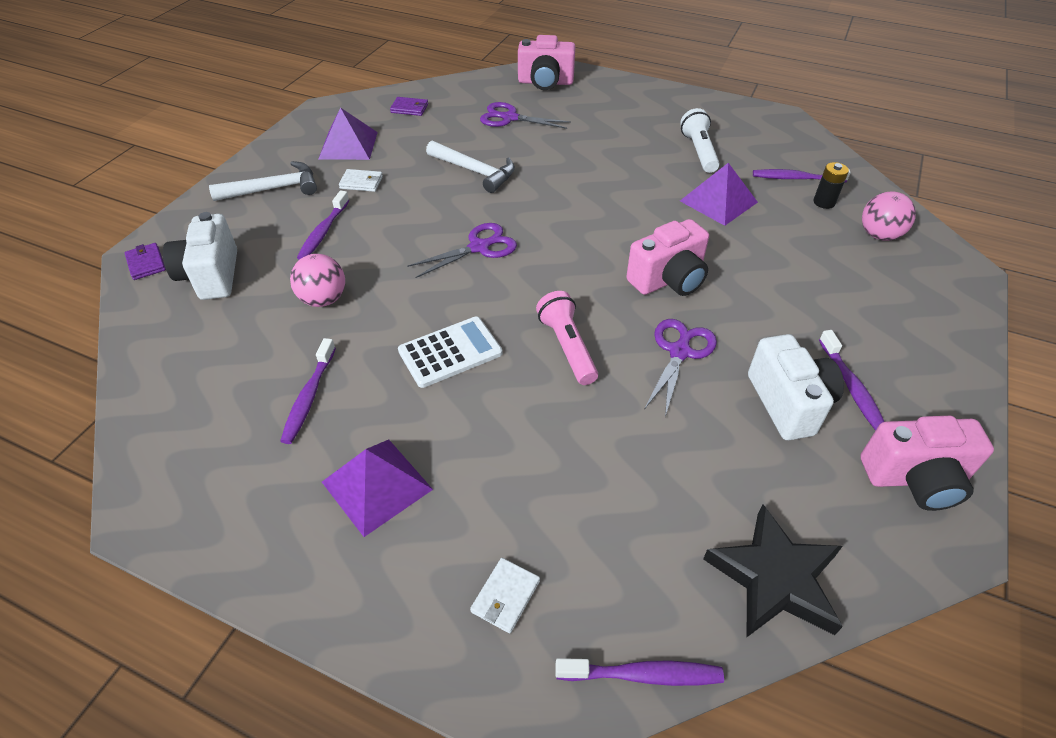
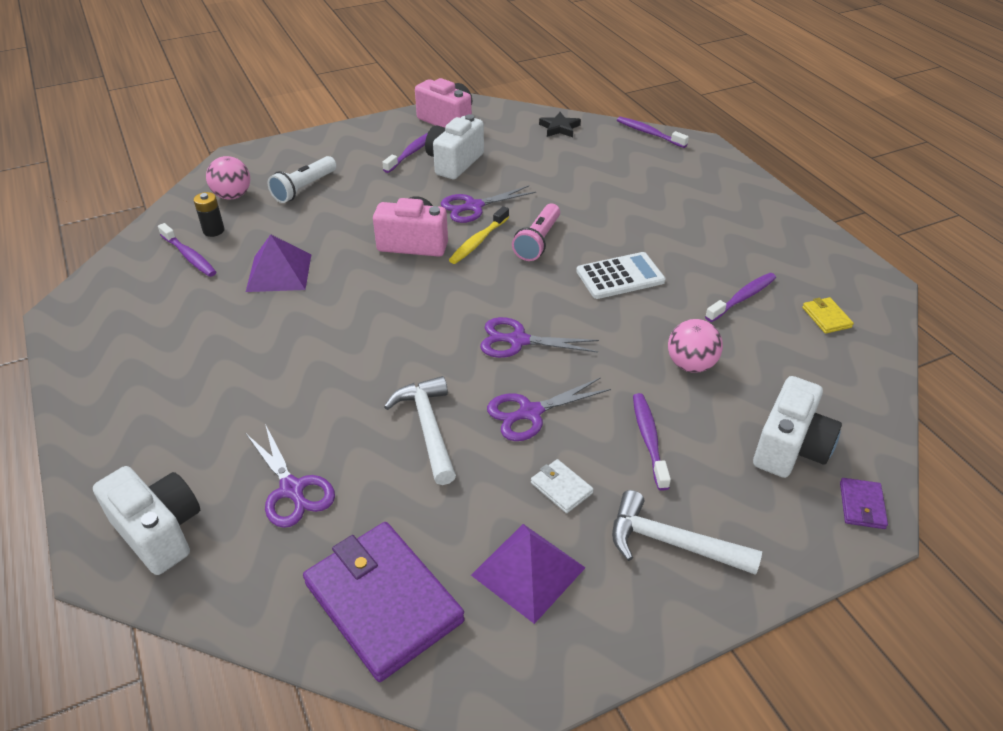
camera: 140 degrees left, 5 degrees down
purple toothbrush [297,190,350,260] -> purple toothbrush turned 60 degrees counterclockwise [633,393,671,491]
purple pyramid [322,440,433,537] -> none
purple wallet [390,97,428,116] -> purple wallet [303,522,465,682], size x2.38
white calculator [398,316,503,388] -> white calculator turned 150 degrees clockwise [576,252,666,299]
white wallet [470,558,540,633] -> none
pink camera [518,35,575,90] -> white camera [93,466,200,575]
white flashlight [680,108,720,173] -> white flashlight moved to [268,156,337,203]
black star [703,504,843,637] -> black star [539,112,581,137], size x0.58
none -> yellow toothbrush [449,206,509,264]
none -> purple scissors [487,377,611,441]
none -> yellow wallet [802,297,854,334]

